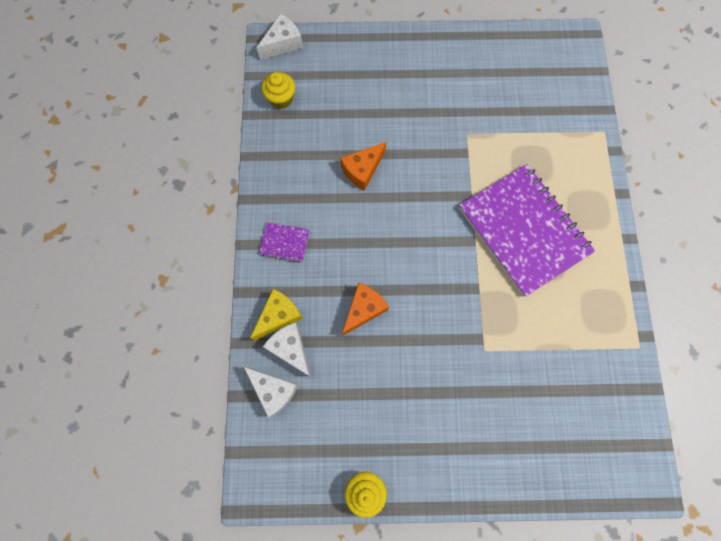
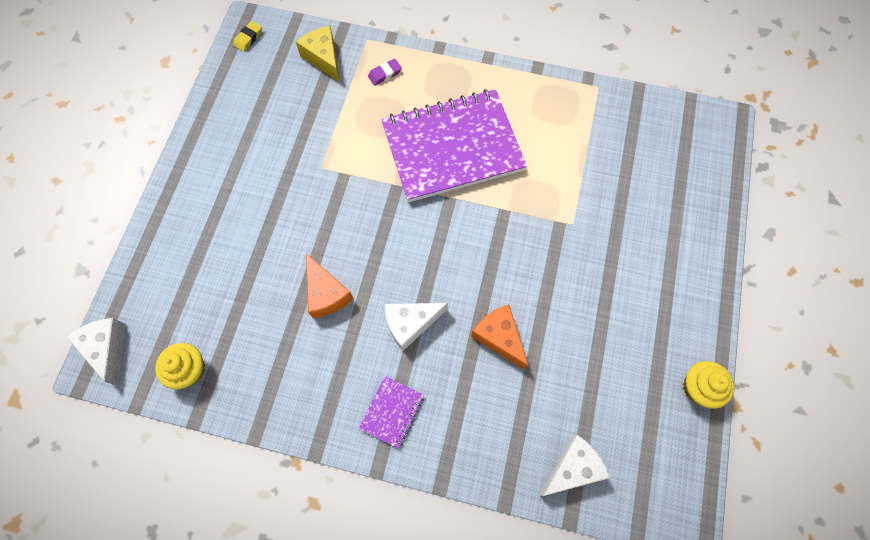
camera: 75 degrees left, 5 degrees down
yellow cheese [250,289,303,341] -> yellow cheese moved to [296,26,340,82]
white cheese [263,322,311,377] -> white cheese moved to [385,303,448,351]
none -> yellow eraser [233,21,262,52]
none -> purple eraser [368,59,402,86]

